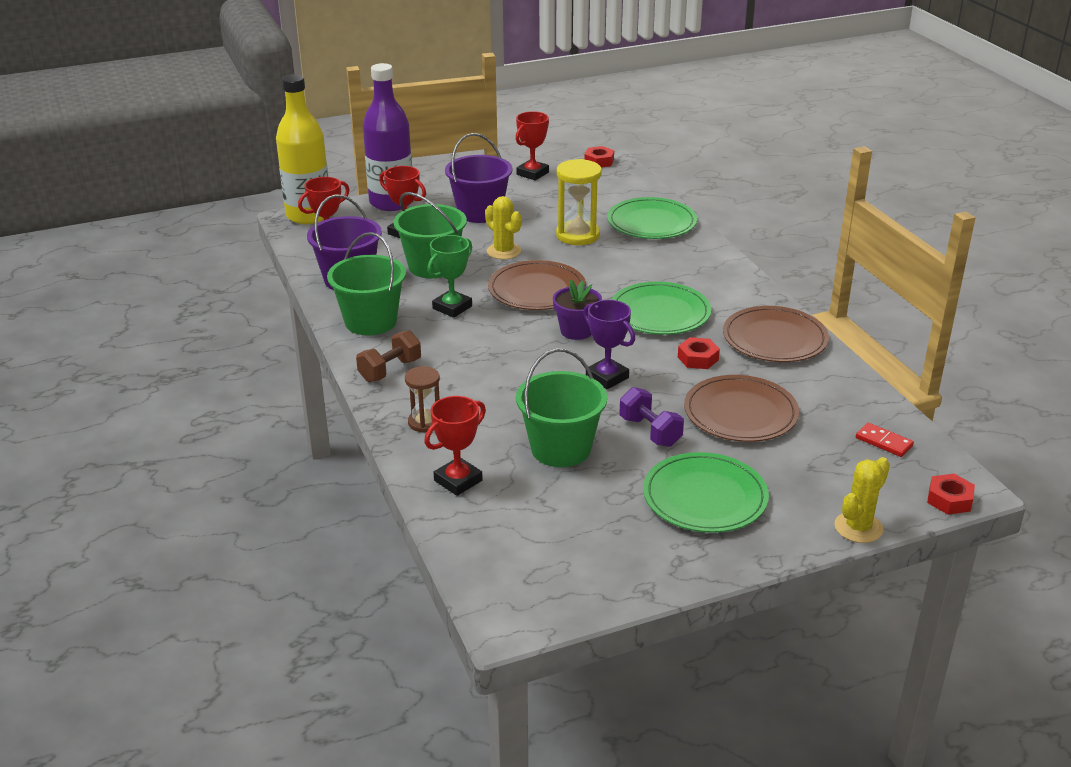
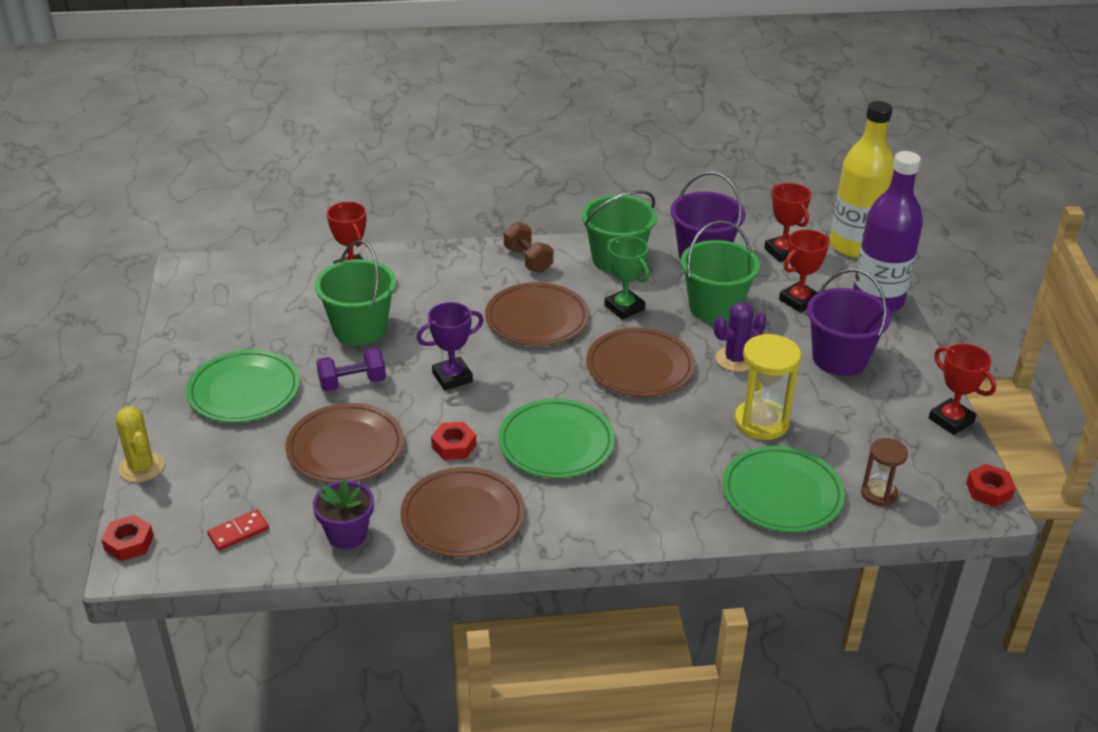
camera: 105 degrees right, 5 degrees up
brown hourglass [405,366,440,433] -> brown hourglass moved to [861,438,908,506]
yellow cactus [485,196,522,259] -> purple cactus [714,302,766,372]
purple flower pot [553,280,602,340] -> purple flower pot moved to [313,480,374,549]
none -> brown plate [485,282,589,346]

